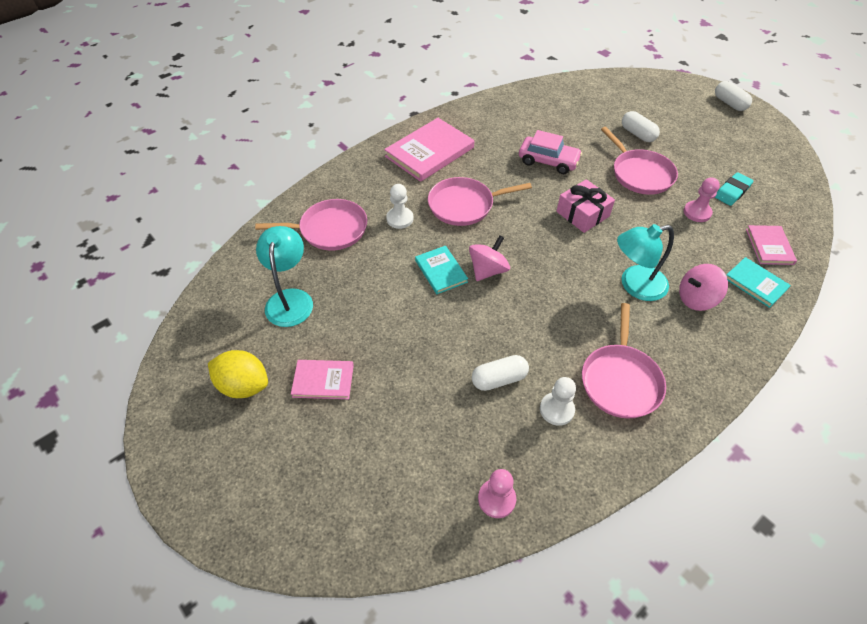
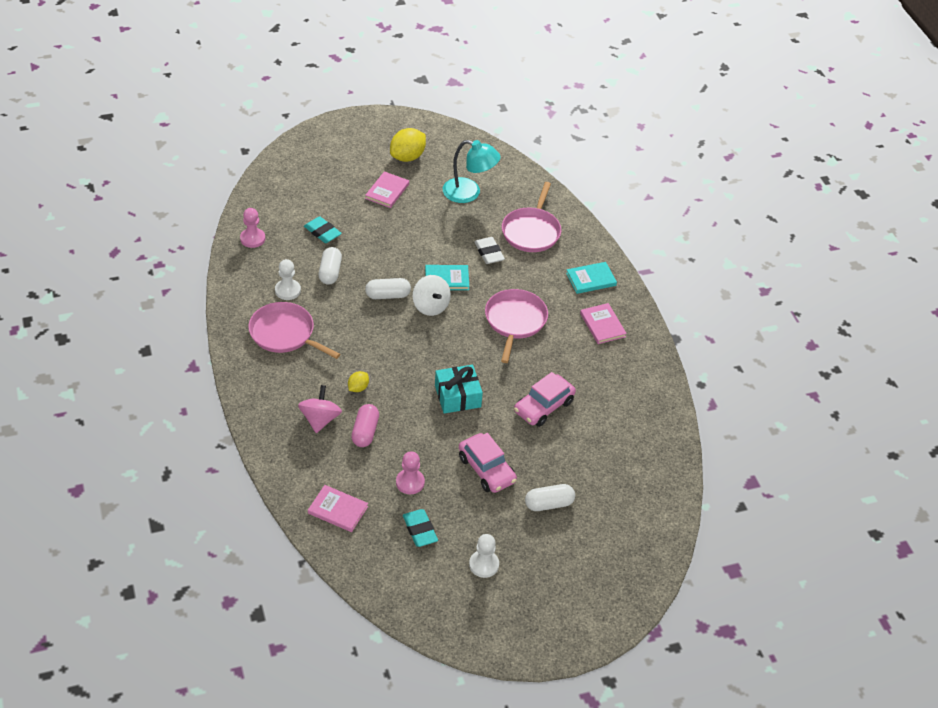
camera: 110 degrees right, 5 degrees down
pink book [384,118,474,182] -> pink book [580,303,627,344], size x0.56
white pawn [386,184,413,229] -> white pawn moved to [469,534,499,578]
pink spinning top [469,235,510,281] -> white spinning top [413,275,451,316]
pink gift [556,179,615,233] -> turquoise gift [435,365,483,414]
pink pan [601,127,678,195] -> pink car [459,433,517,493]
turquoise lamp [617,224,674,301] -> yellow lemon [348,371,369,392]
white capsule [715,81,752,111] -> white capsule moved to [365,278,411,299]
turquoise book [727,257,791,308] -> turquoise book moved to [566,262,617,294]
none -> turquoise eraser [304,216,342,243]
none -> pink capsule [351,404,379,447]
none -> white eraser [475,237,505,264]

